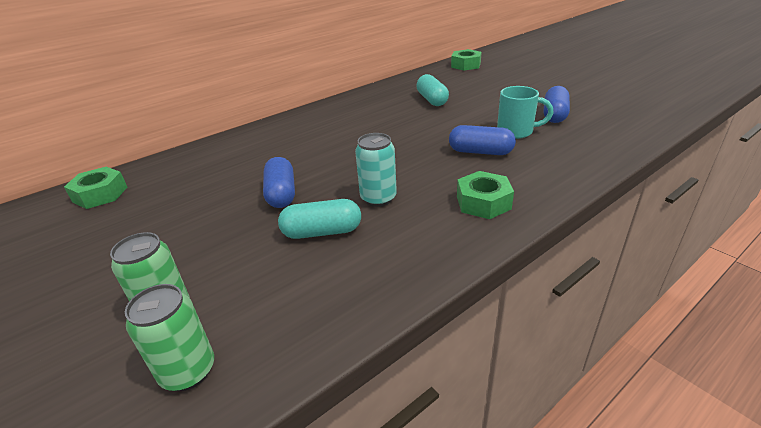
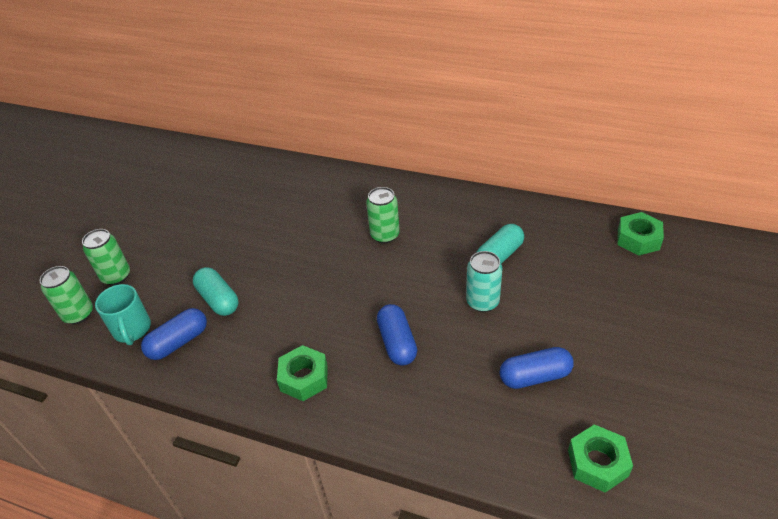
camera: 60 degrees right, 10 degrees up
green nut [64,167,127,209] -> green nut moved to [568,424,633,493]
blue capsule [263,157,295,208] -> blue capsule moved to [141,308,207,360]
turquoise can [355,133,397,207] -> turquoise can moved to [466,251,503,312]
turquoise mug [497,86,554,139] -> turquoise mug moved to [95,284,151,345]
none -> green can [366,187,400,244]

